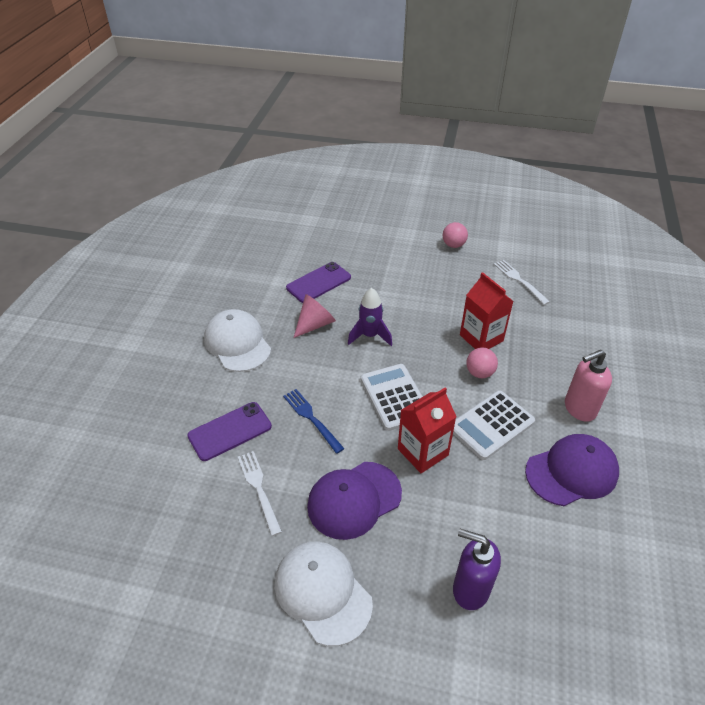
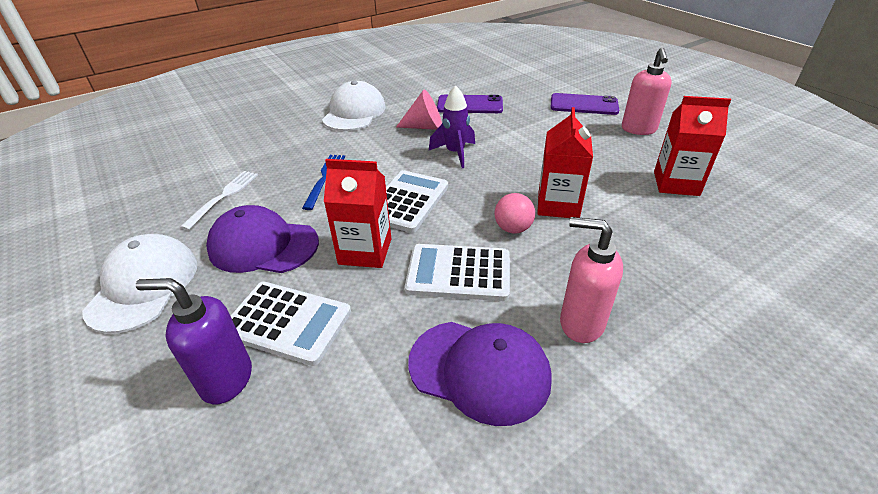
camera: 45 degrees right, 5 degrees down
purple phone [187,402,272,461] -> purple phone moved to [551,93,619,115]
pink ball [443,222,468,248] -> pink soap dispenser [622,48,672,135]
purple soap dispenser [453,529,501,610] -> purple soap dispenser turned 60 degrees counterclockwise [136,278,252,404]
white fork [494,260,550,305] -> red carton [654,96,731,196]
none -> white calculator [230,282,351,366]

